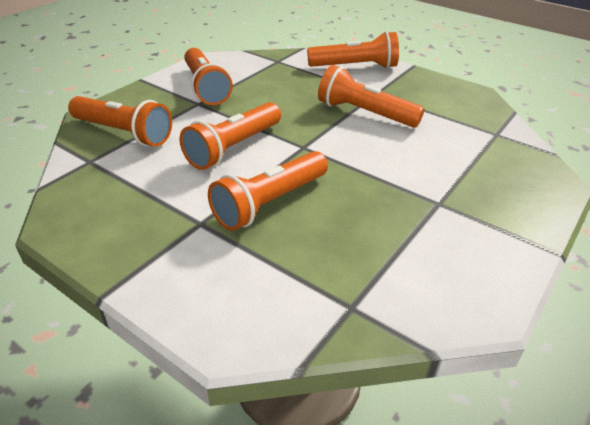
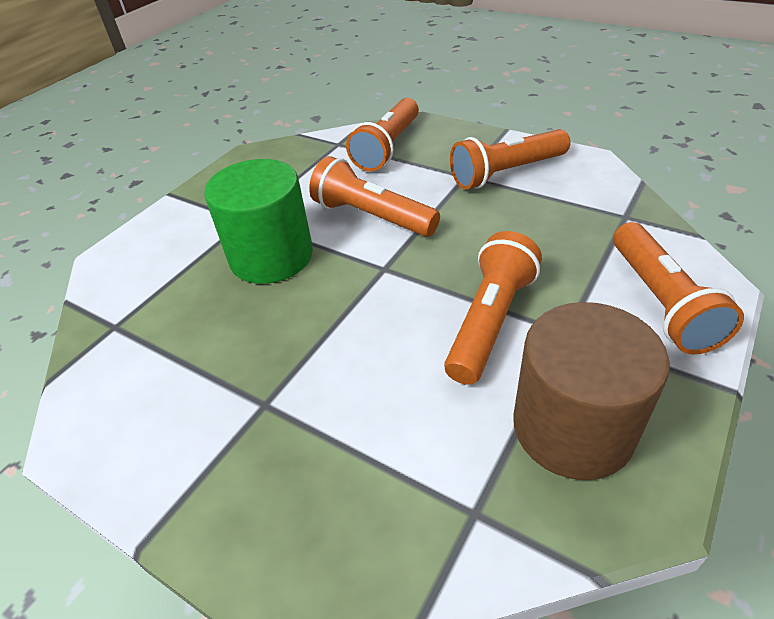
camera: 90 degrees right, 5 degrees up
orange flashlight [208,151,328,231] -> green cylinder [204,159,313,284]
none -> brown cylinder [513,302,670,480]

